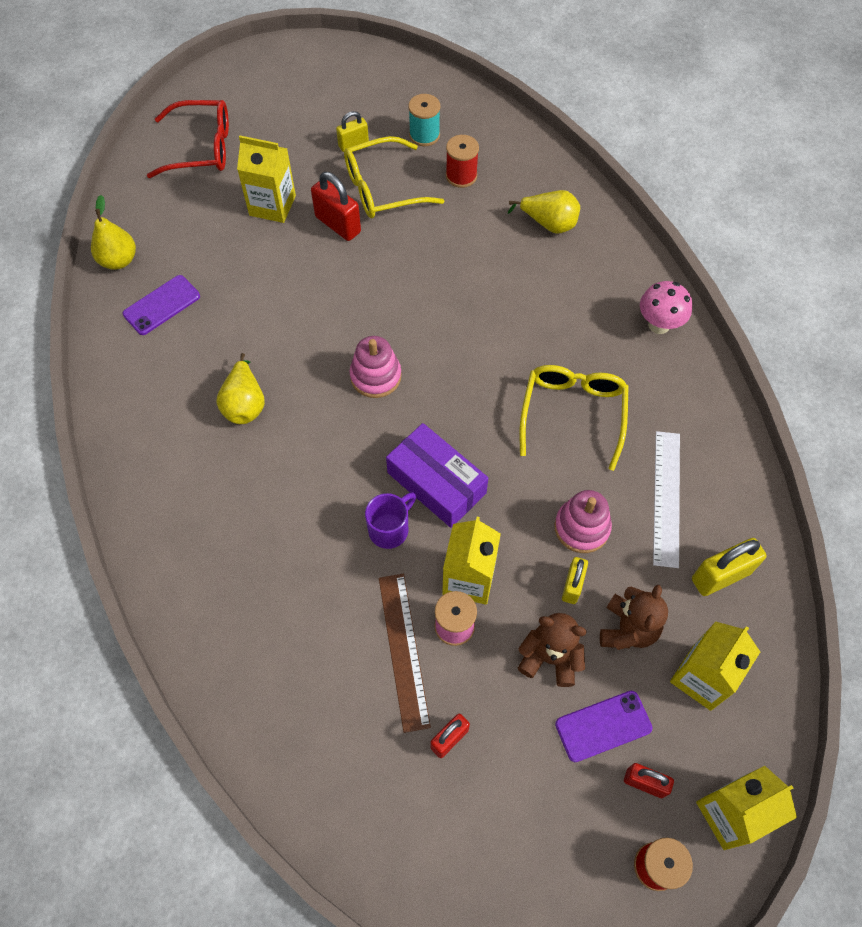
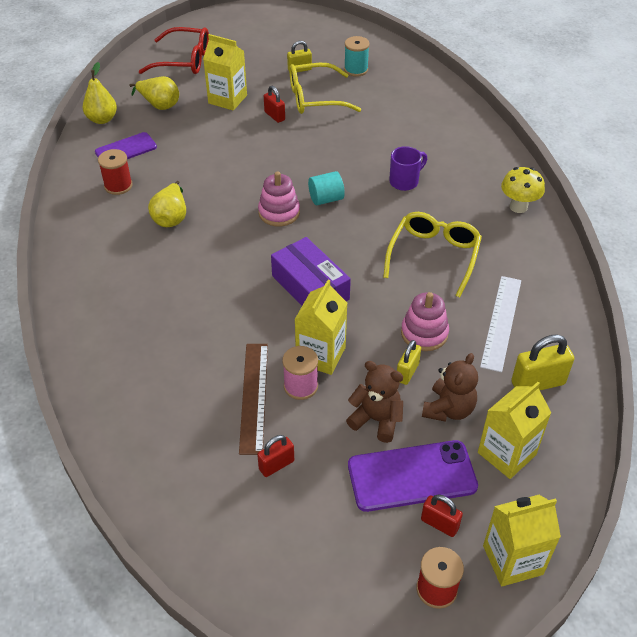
camera: 10 degrees right, 15 degrees down
red padlock [311,172,361,241] -> red padlock [264,86,285,123], size x0.63
purple mug [365,492,416,549] -> purple mug moved to [389,146,427,191]
red spool [446,135,479,188] -> red spool moved to [98,149,133,195]
yellow pear [508,190,580,234] -> yellow pear moved to [129,76,179,110]
purple phone [555,691,653,762] -> purple phone [348,440,478,512], size x1.54
pink mushroom [640,281,692,334] -> yellow mushroom [501,167,545,213]
none -> turquoise cylinder [308,171,345,205]

